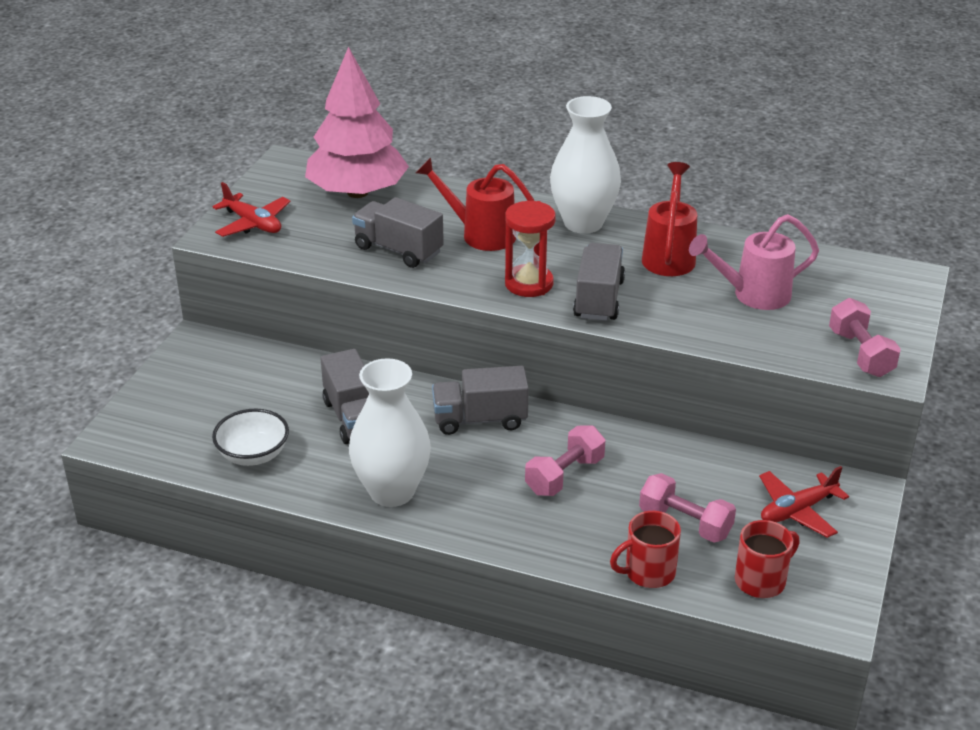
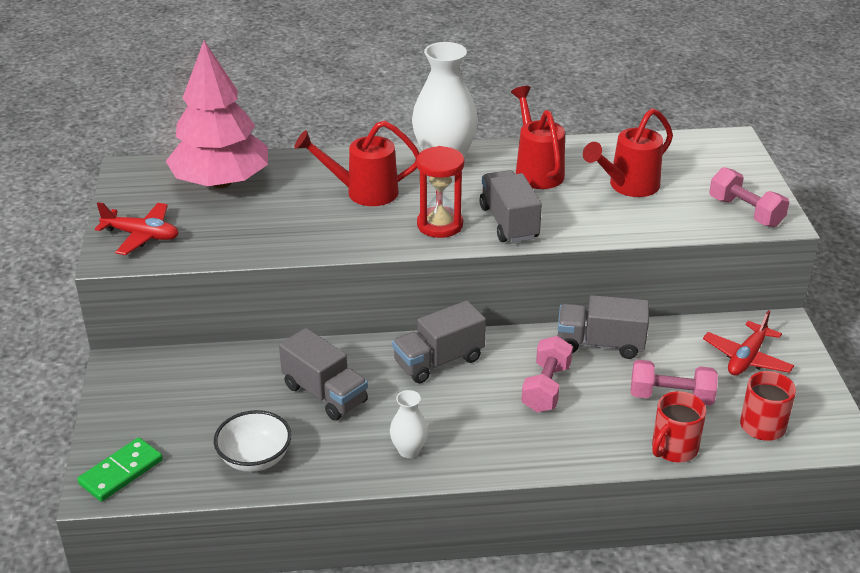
camera: 25 degrees left, 0 degrees up
white vase [349,358,431,507] -> white vase [390,390,428,458], size x0.49
grey truck [352,197,444,268] -> grey truck moved to [558,295,649,359]
pink watering can [689,214,819,310] -> red watering can [583,108,673,197]
none -> green domino [77,437,163,502]

